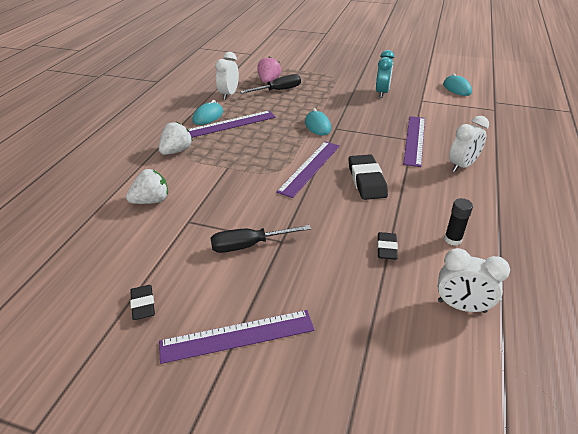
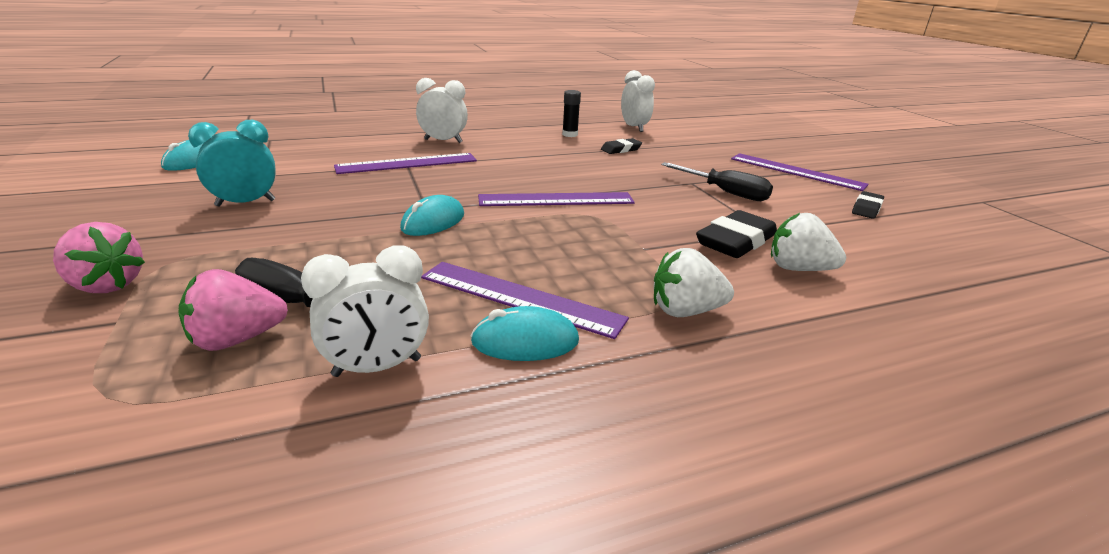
camera: 130 degrees left, 10 degrees down
black eraser [349,154,388,200] -> black eraser moved to [696,210,777,258]
none -> pink strawberry [53,222,145,293]

